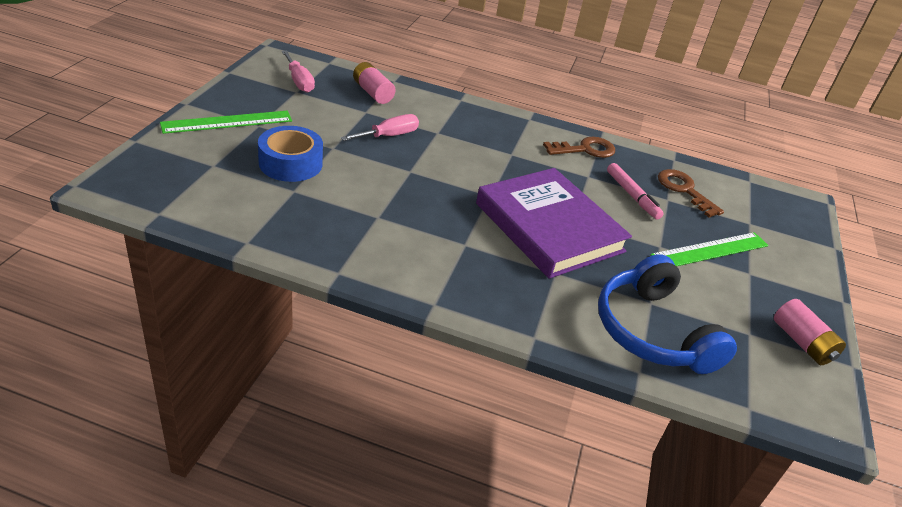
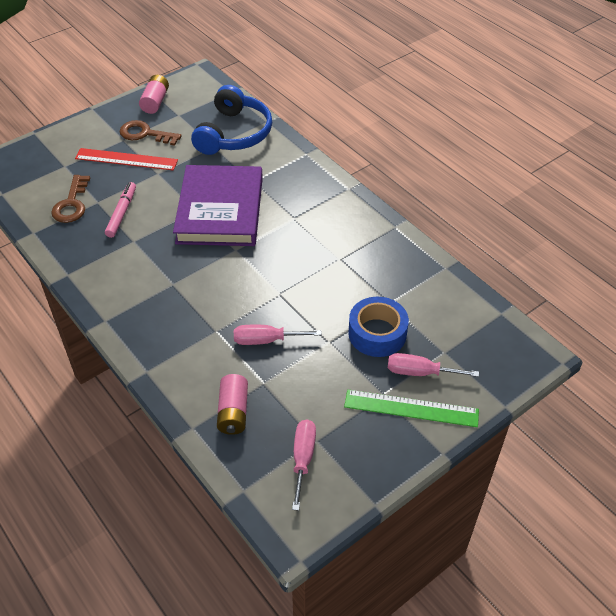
camera: 140 degrees left, 10 degrees up
brown key [543,137,615,158] -> brown key moved to [120,120,181,146]
green ruler [650,232,769,266] -> red ruler [75,148,178,171]
none -> pink screwdriver [388,353,479,377]

